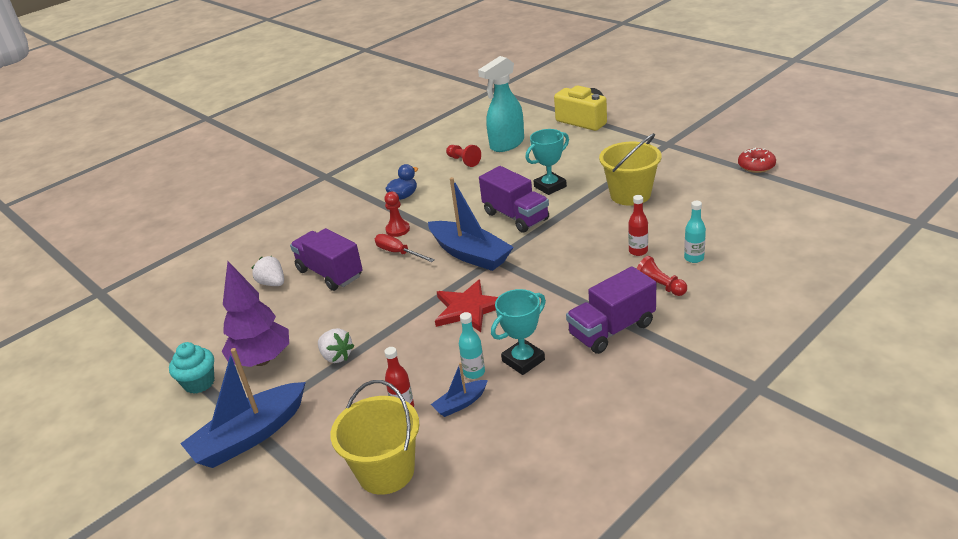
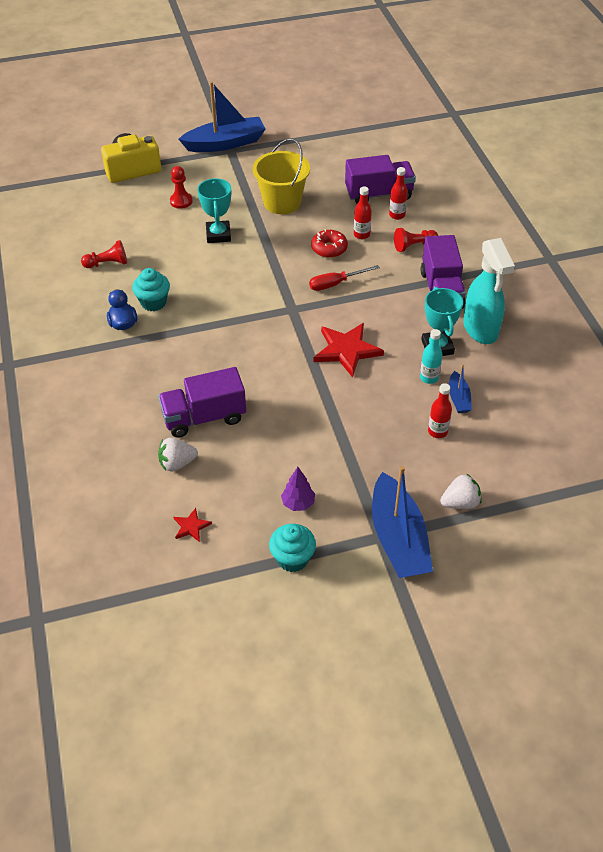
camera: 65 degrees left, 15 degrees up
purple tree [222,262,289,367] -> purple tree [281,467,315,511], size x0.49
white strawberry [318,328,354,363] -> white strawberry moved to [440,473,482,509]
yellow bucket [330,380,420,495] -> none
red screwdriver [375,234,435,262] -> red screwdriver moved to [309,265,380,291]
red pawn [384,192,410,237] -> red pawn moved to [170,166,193,209]
blue boat [428,177,514,271] -> blue boat moved to [179,81,266,152]
turquoise spray bottle [478,56,524,152] -> turquoise spray bottle moved to [463,238,515,344]
purple truck [479,166,549,233] -> purple truck moved to [345,155,416,204]
turquoise bottle [684,201,706,263] -> red bottle [389,167,408,220]
red donut [738,147,776,173] -> red donut moved to [311,229,348,258]
none -> turquoise cupcake [132,268,170,311]
none -> red star [174,508,212,542]

